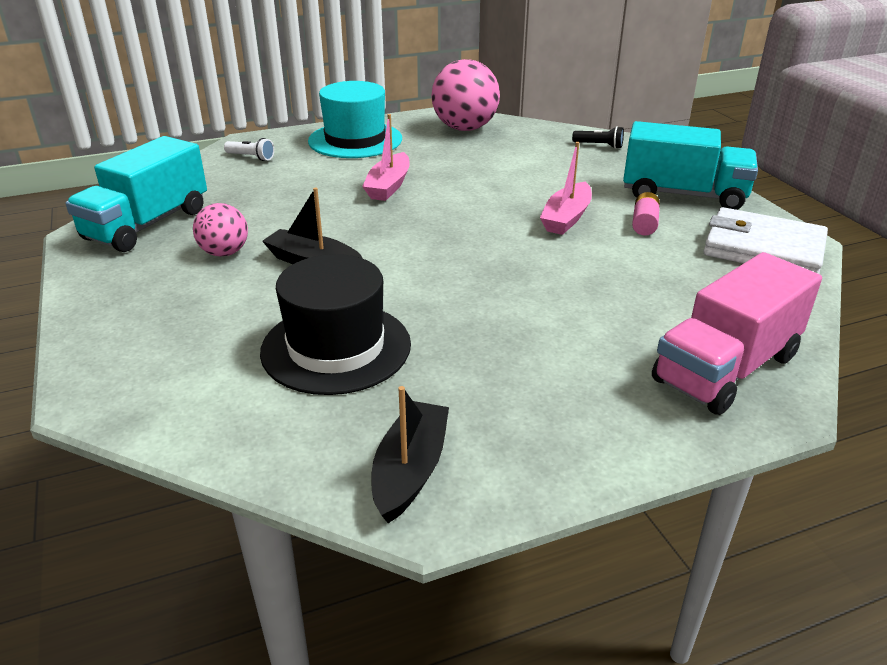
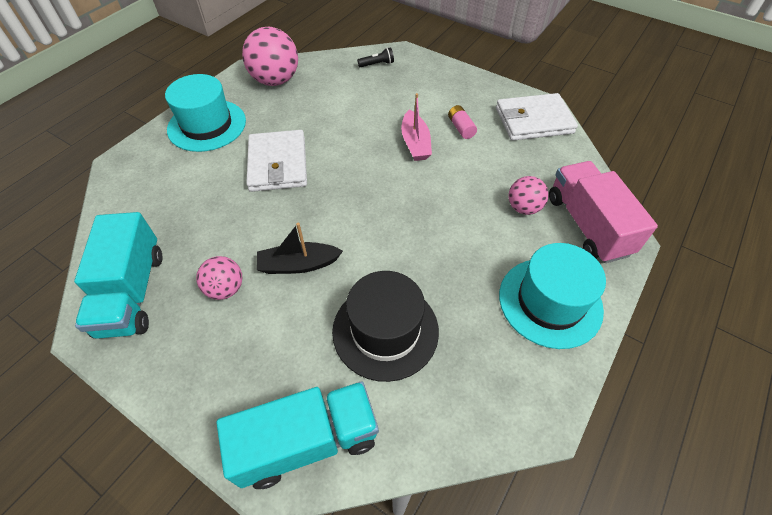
camera: 35 degrees left, 20 degrees up
white flashlight [224,138,274,161] -> none
pink boat [362,114,410,201] -> white wallet [246,130,307,192]
black boat [371,386,449,523] -> none
turquoise truck [623,121,758,210] -> turquoise truck moved to [217,381,379,489]
pink truck [652,252,822,415] -> pink truck turned 150 degrees clockwise [549,161,658,263]
none -> turquoise hat [499,243,606,349]
none -> pink ball [509,176,549,215]

